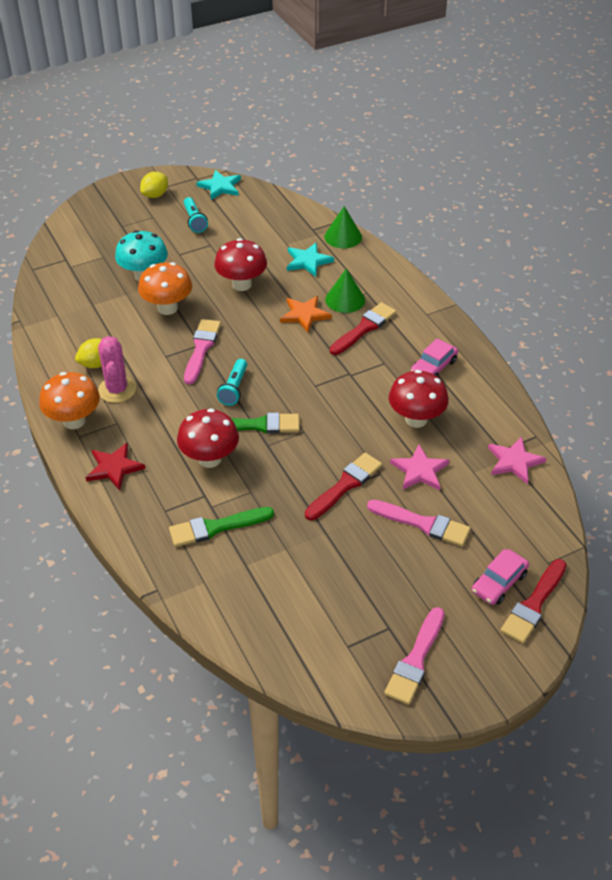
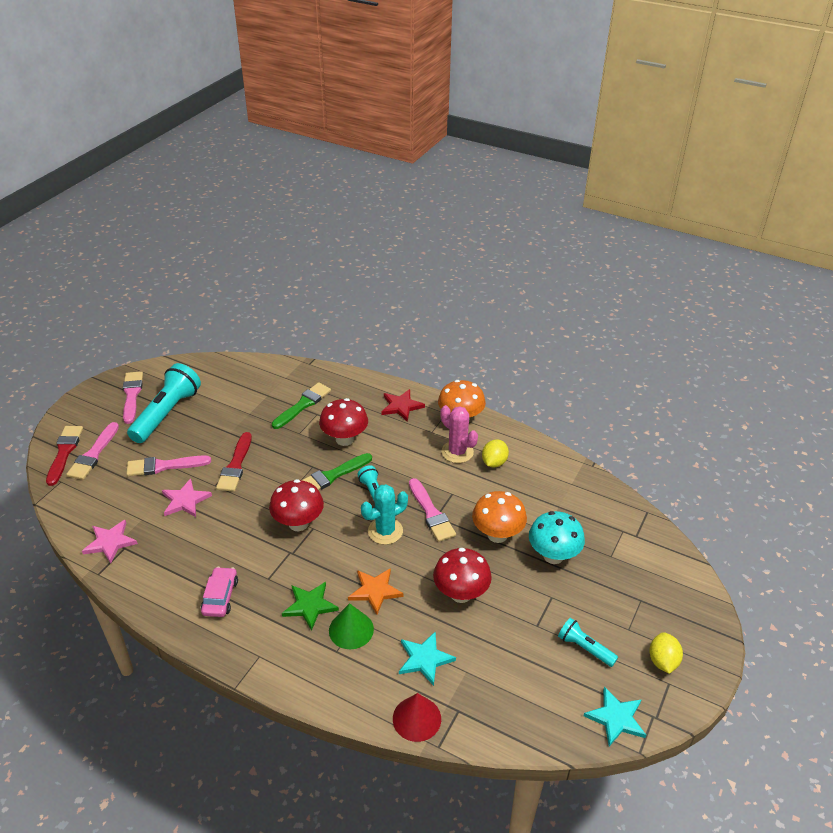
camera: 145 degrees right, 5 degrees down
green cone [324,206,362,249] -> red cone [393,693,441,742]
red brush [330,302,396,355] -> green star [282,582,339,631]
red mushroom [389,370,449,428] -> red mushroom moved to [269,479,324,531]
pink car [471,549,529,605] -> pink brush [66,422,119,480]
none -> turquoise flashlight [127,363,201,443]
none -> turquoise cactus [361,484,408,545]

